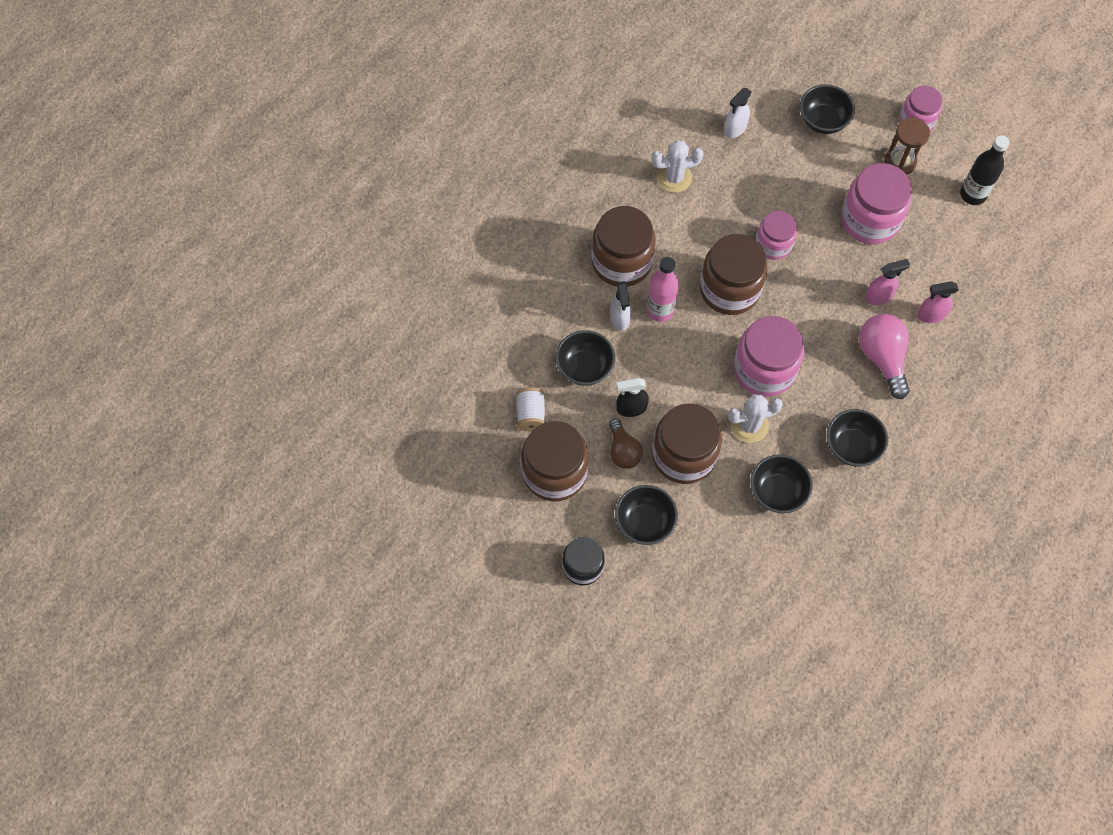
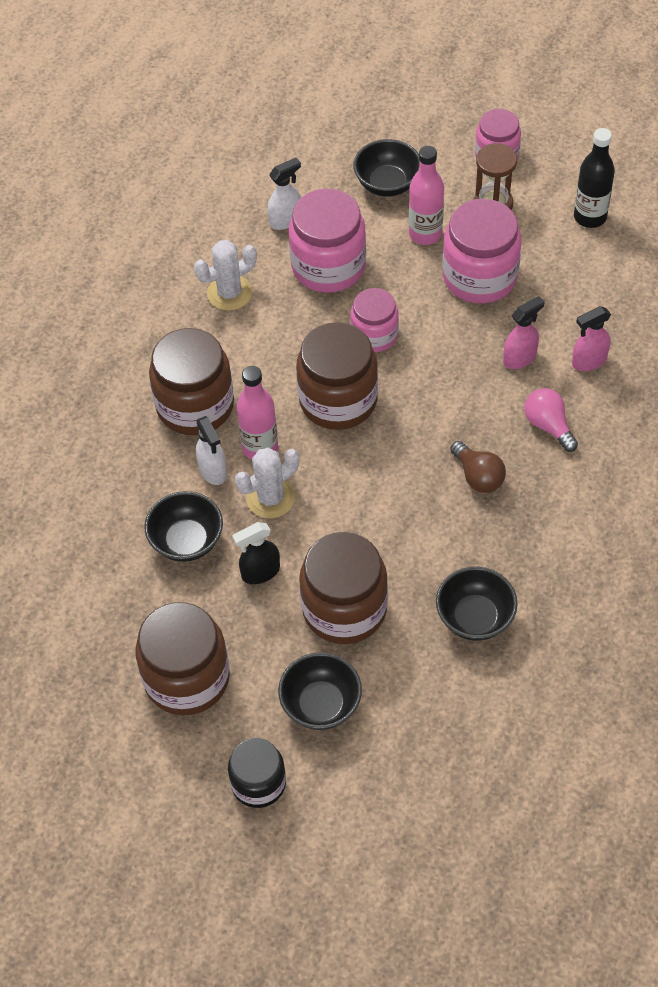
camera: 15 degrees left, 10 degrees down
white spool [516,387,545,431] -> none
brown light bulb [609,419,643,469] -> brown light bulb moved to [450,441,506,493]
white spray bottle [724,88,752,138] -> white spray bottle turned 150 degrees counterclockwise [267,158,301,230]
white cactus [728,394,783,443] -> white cactus moved to [235,448,299,519]
pink jar [734,316,804,397] -> pink jar moved to [289,189,366,293]
black bowl [827,409,888,466] -> none
pink light bulb [859,314,910,399] -> pink light bulb [524,388,578,452], size x0.65
none -> pink bottle [409,146,444,245]

